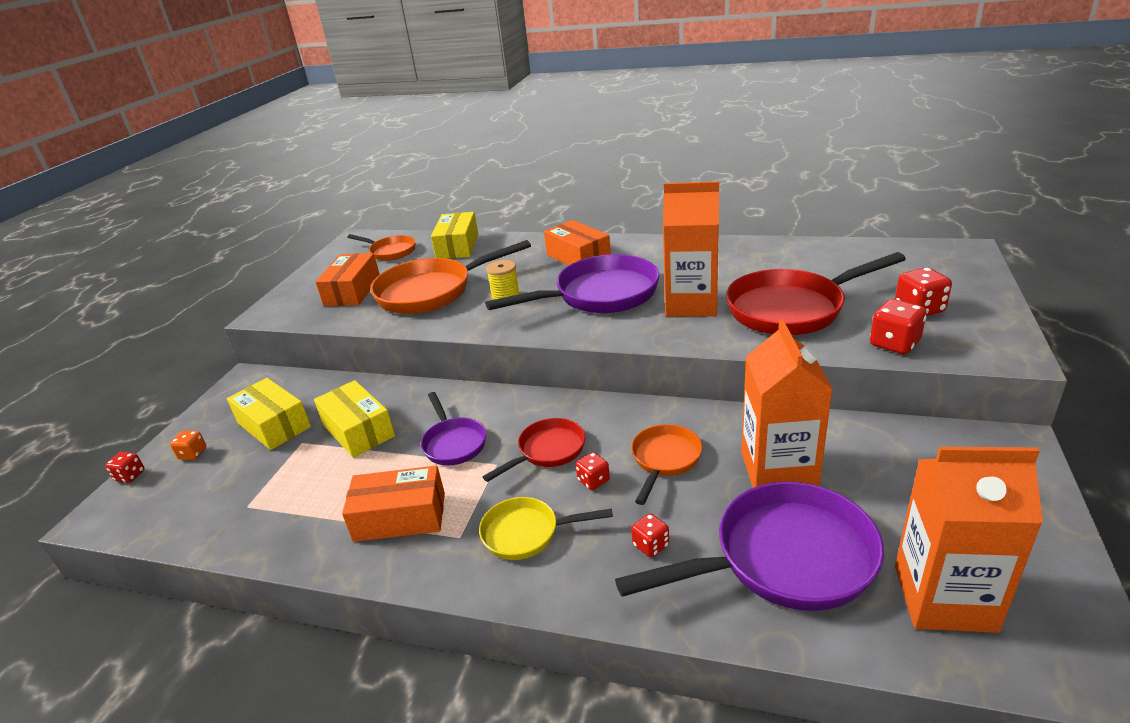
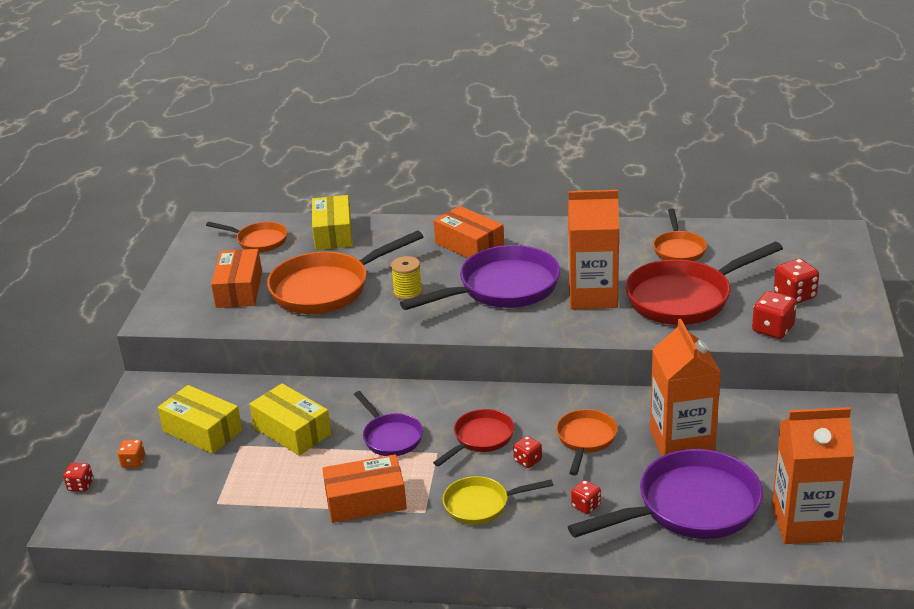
camera: 10 degrees left, 0 degrees up
none -> orange pan [653,208,707,261]

